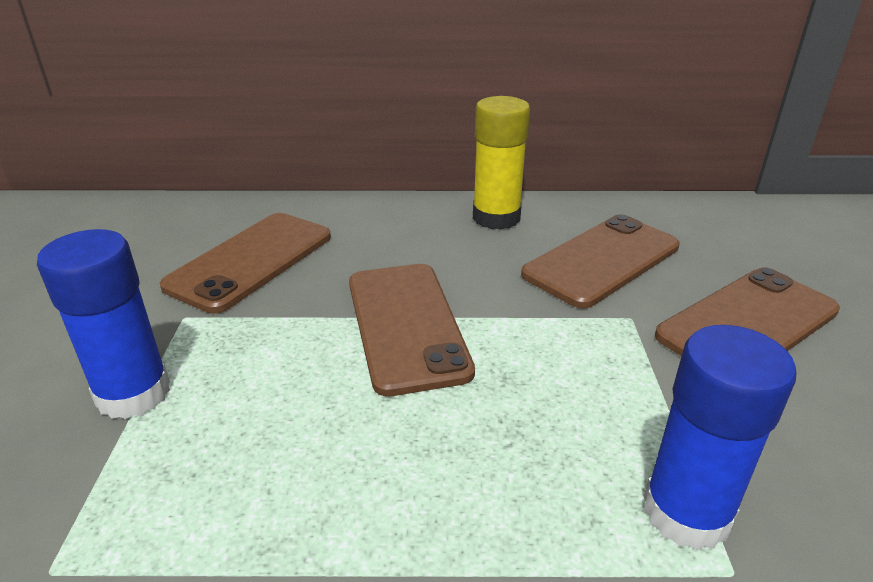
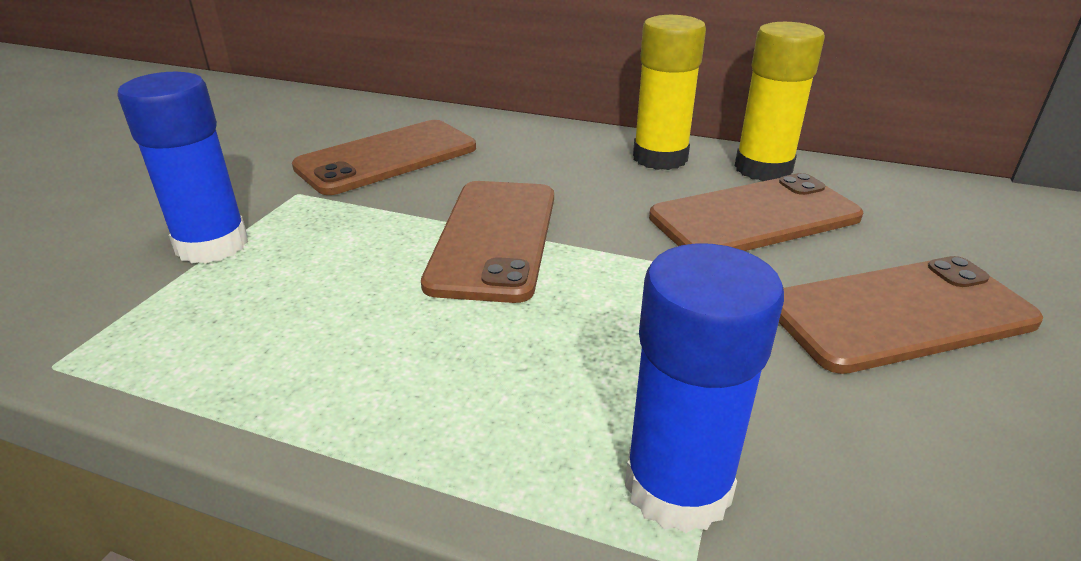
camera: 20 degrees right, 0 degrees up
none -> yellow glue stick [735,22,825,181]

